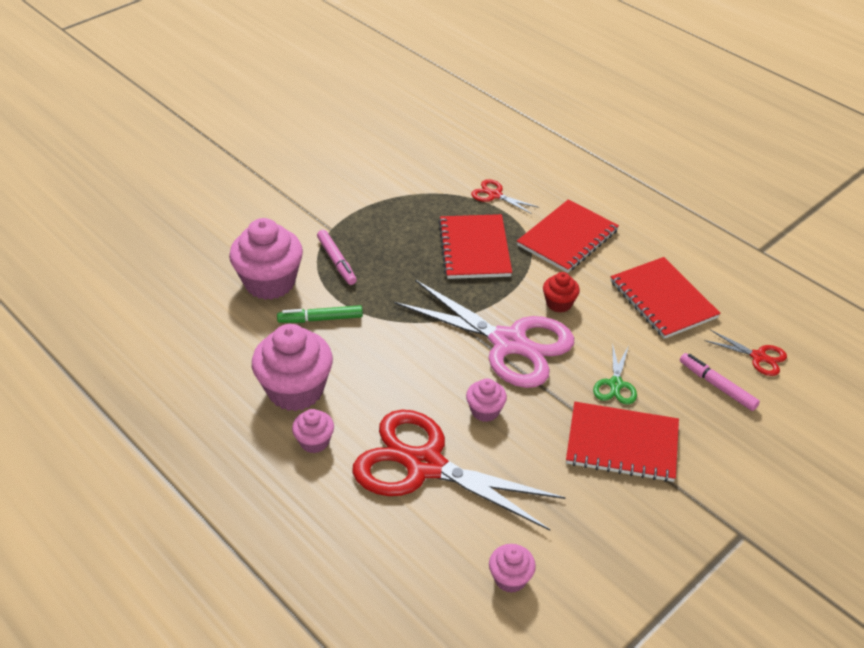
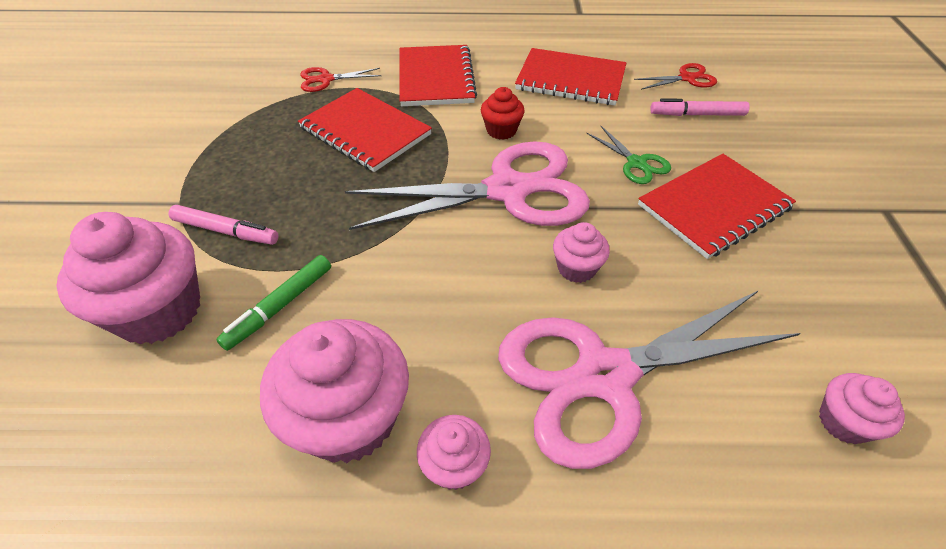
camera: 45 degrees left, 5 degrees up
red scissors [352,410,566,531] -> pink scissors [498,290,801,469]

